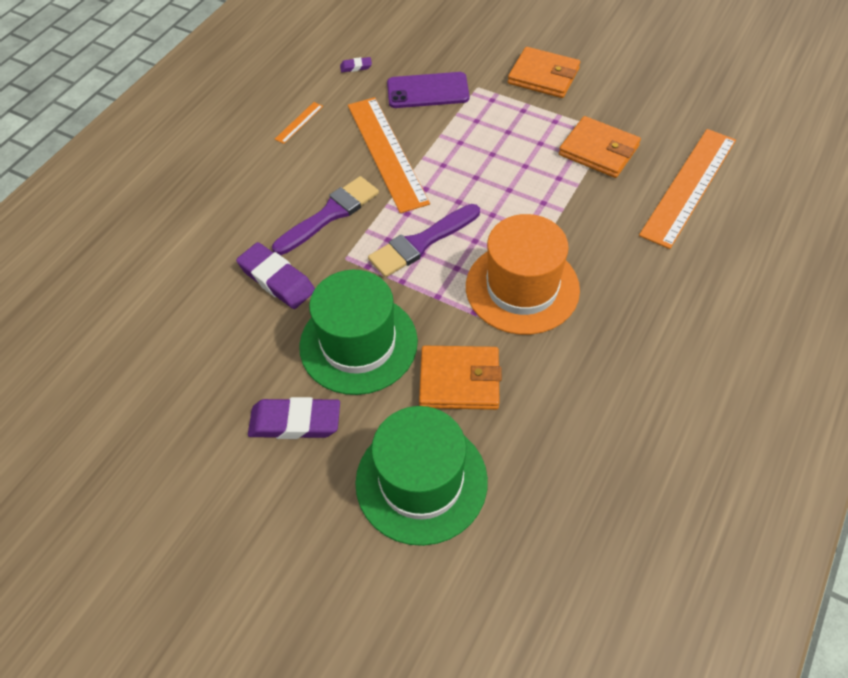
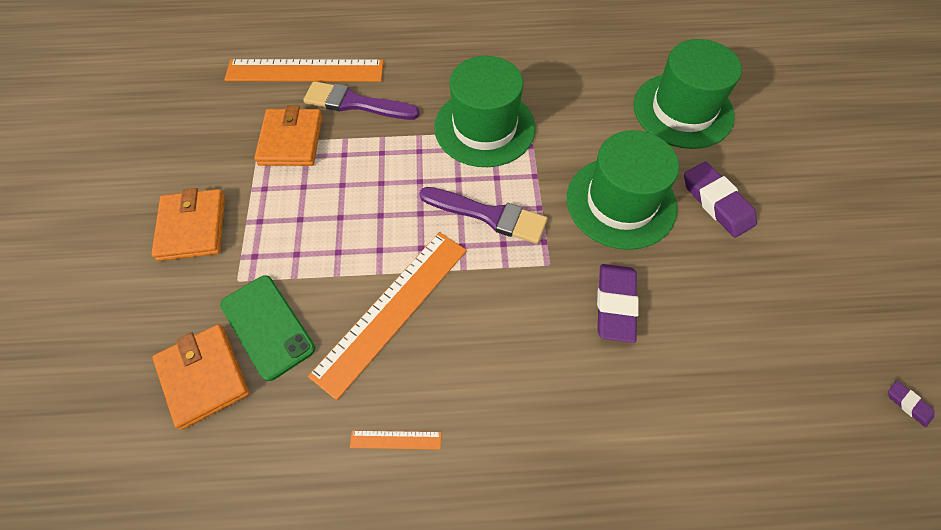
camera: 125 degrees left, 5 degrees up
purple brush [272,176,379,255] -> purple brush moved to [303,81,420,120]
purple eraser [340,57,372,72] -> purple eraser moved to [888,381,935,427]
purple phone [387,72,469,108] -> green phone [220,275,315,381]
orange wallet [419,346,502,410] -> orange wallet moved to [152,324,250,430]
orange hat [466,214,580,335] -> green hat [434,56,536,167]

